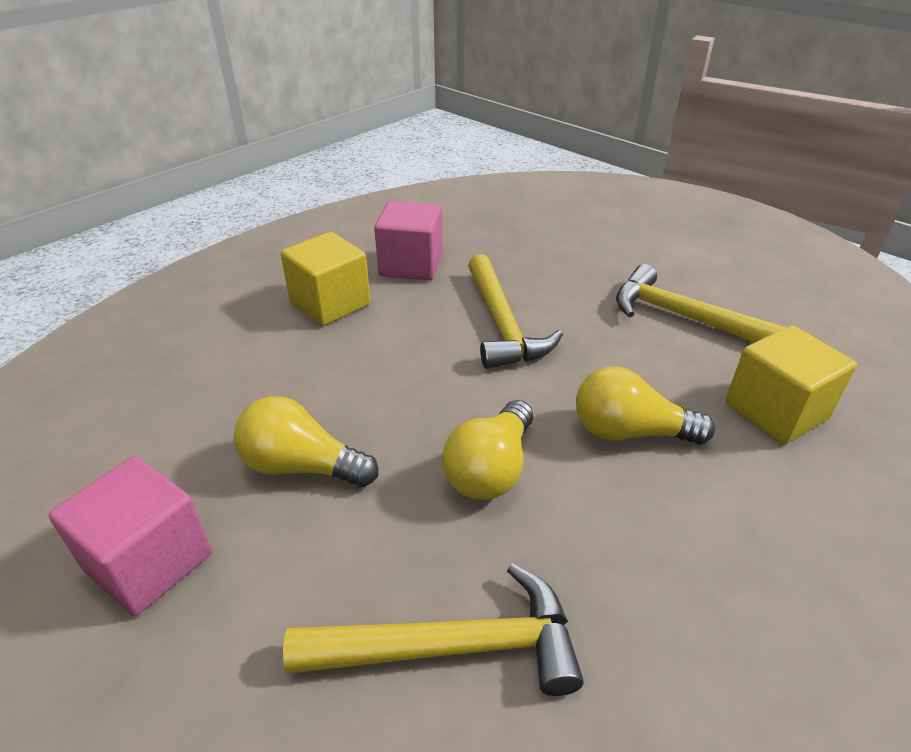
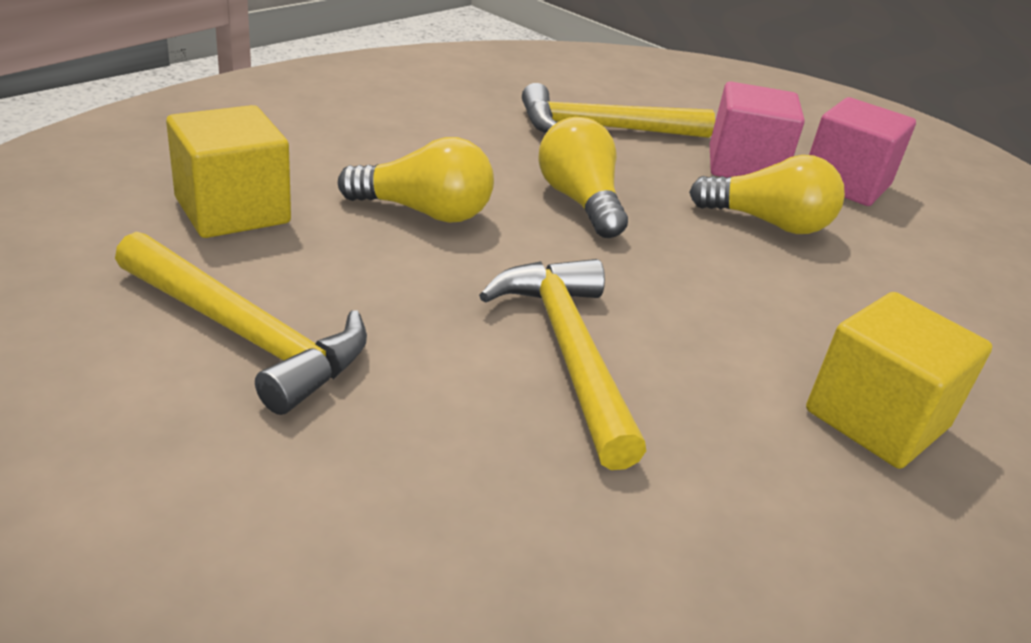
camera: 175 degrees right, 5 degrees down
pink cube [374,201,443,280] -> pink cube moved to [710,81,805,178]
yellow light bulb [442,400,533,500] -> yellow light bulb turned 45 degrees counterclockwise [539,117,628,238]

